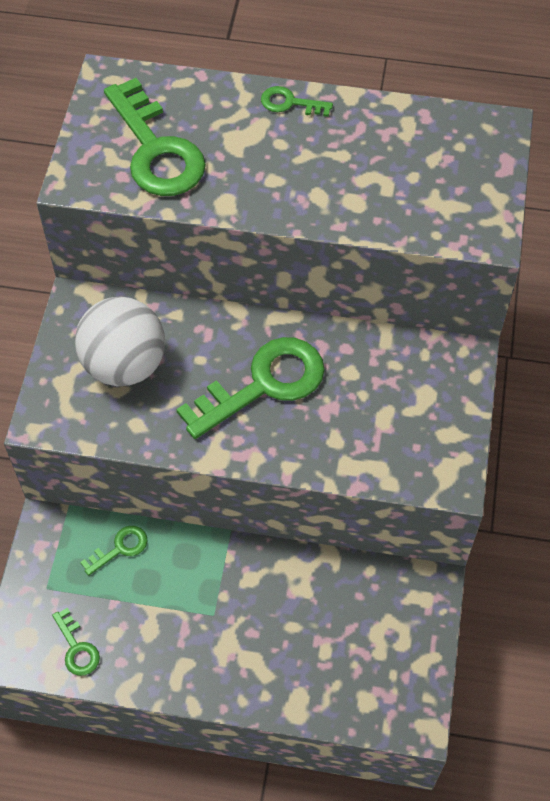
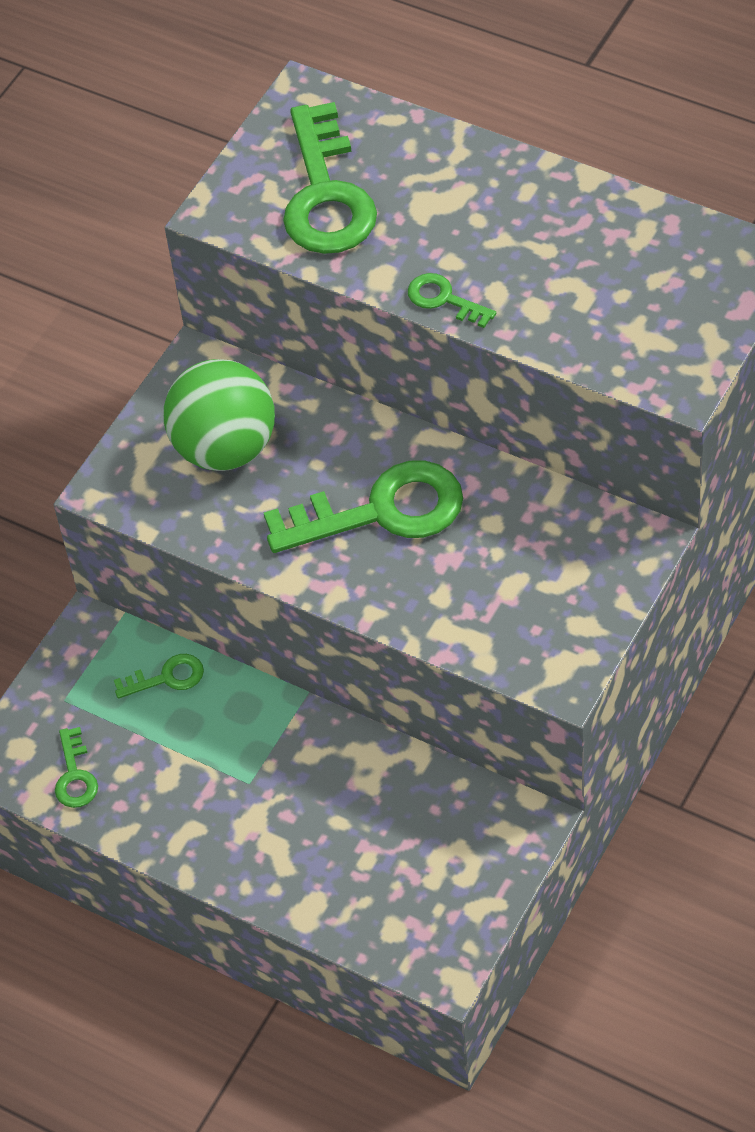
camera: 25 degrees right, 5 degrees down
white ball [75,297,165,386] -> green ball [164,359,275,471]
green key [261,86,333,117] -> green key moved to [408,273,496,328]

